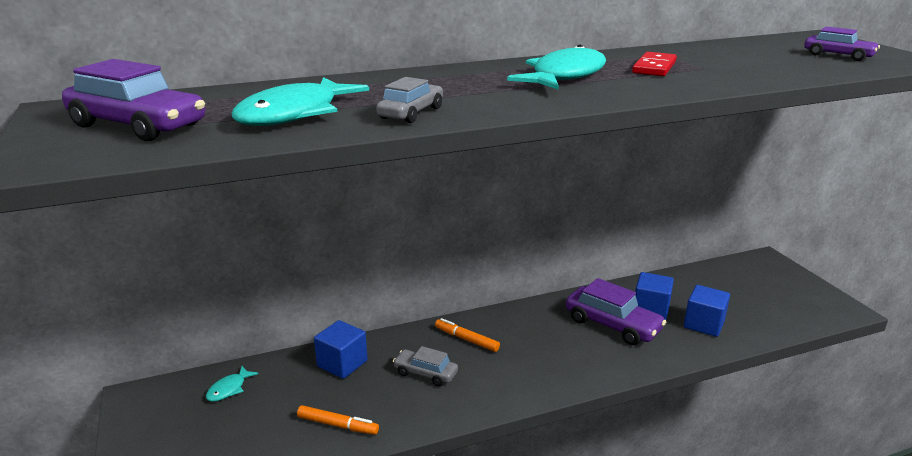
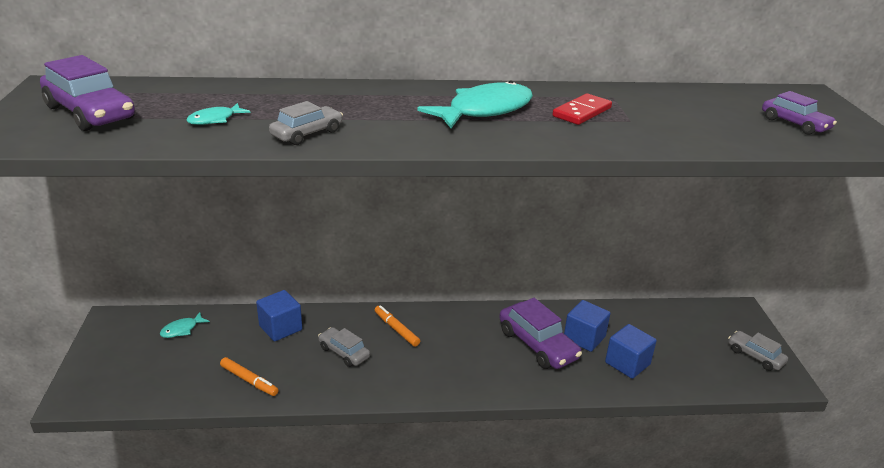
camera: 15 degrees right, 5 degrees up
turquoise fish [232,77,369,126] -> turquoise fish [186,103,251,125], size x0.47
none -> grey car [728,331,788,371]

